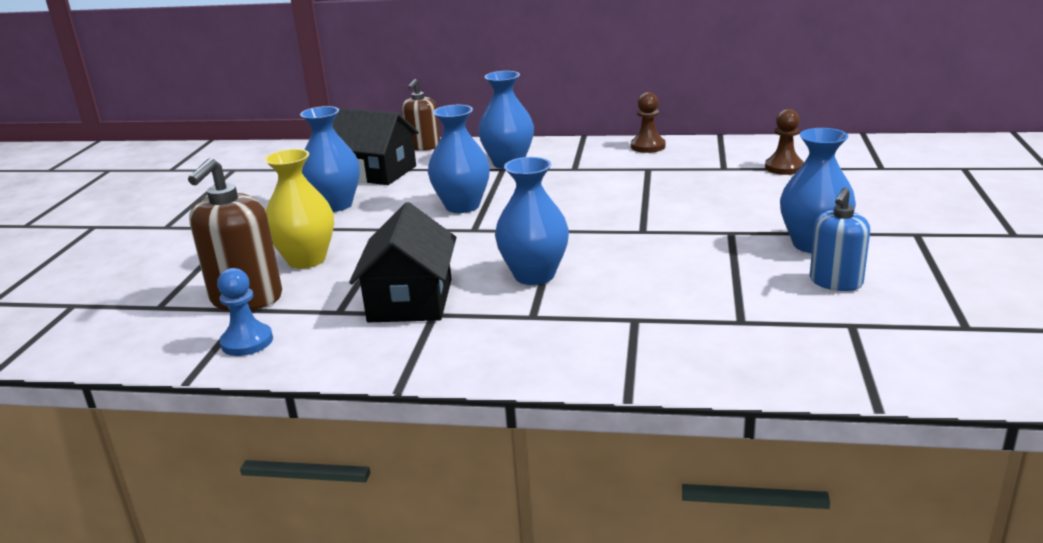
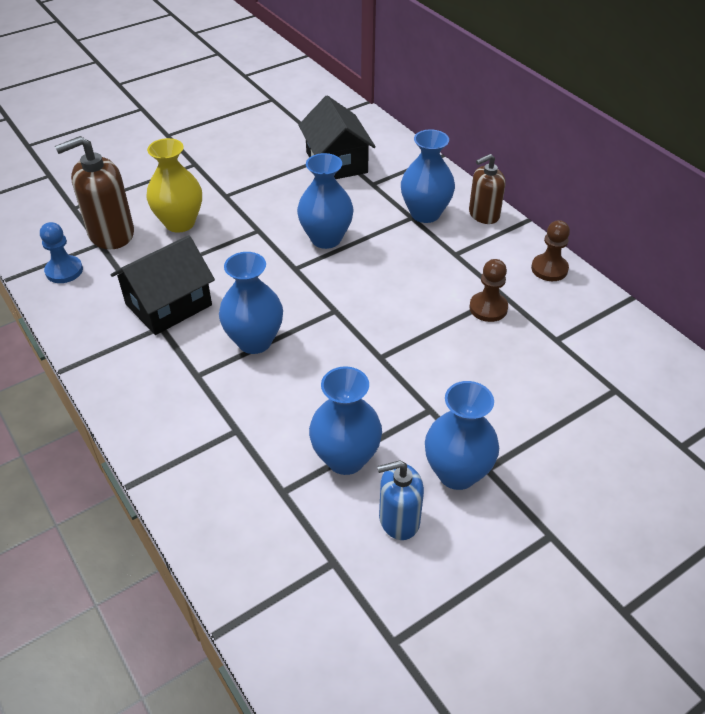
camera: 45 degrees right, 20 degrees up
blue vase [300,106,360,212] -> blue vase moved to [309,367,382,475]
brown soap dispenser [402,79,440,151] -> brown soap dispenser moved to [469,154,506,224]
brown pawn [765,109,804,175] -> brown pawn moved to [469,259,508,322]

